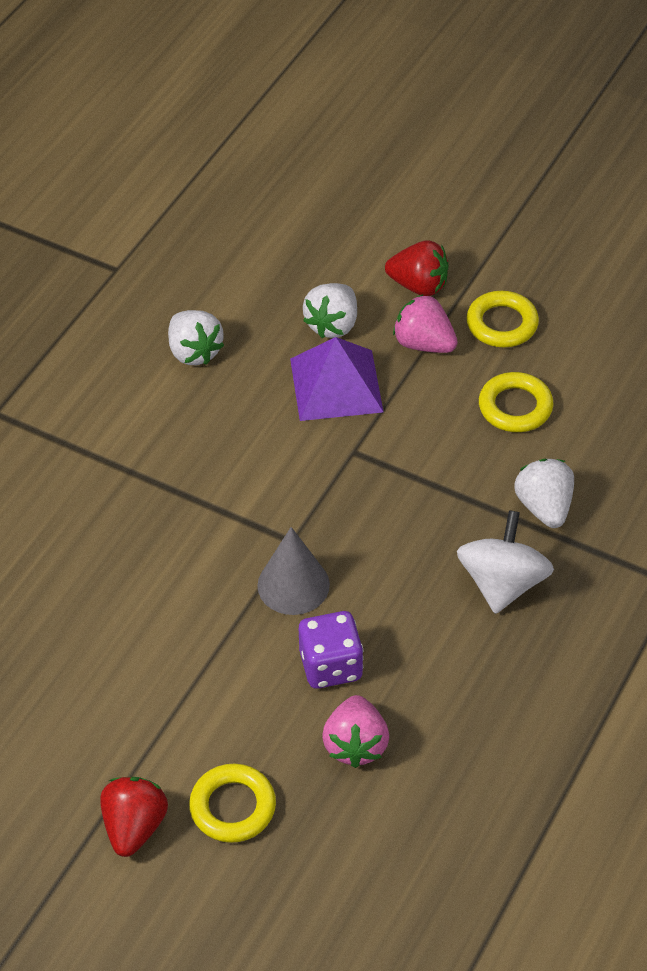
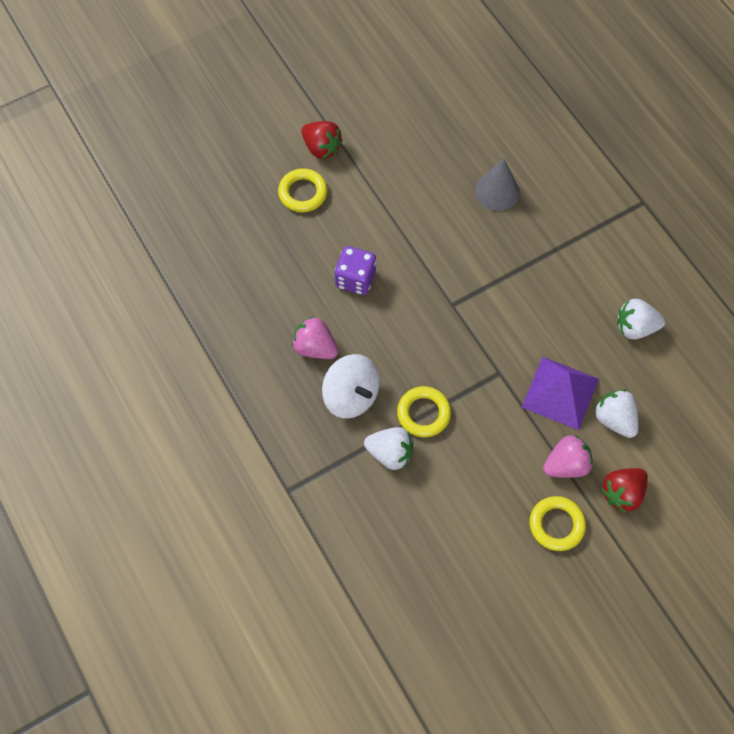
camera: 120 degrees right, 15 degrees up
grey cone [257,527,330,615] -> grey cone moved to [475,158,520,211]
pink strawberry [322,695,389,768] -> pink strawberry moved to [292,316,338,359]
yellow ring [479,372,553,432] -> yellow ring moved to [397,386,451,437]

